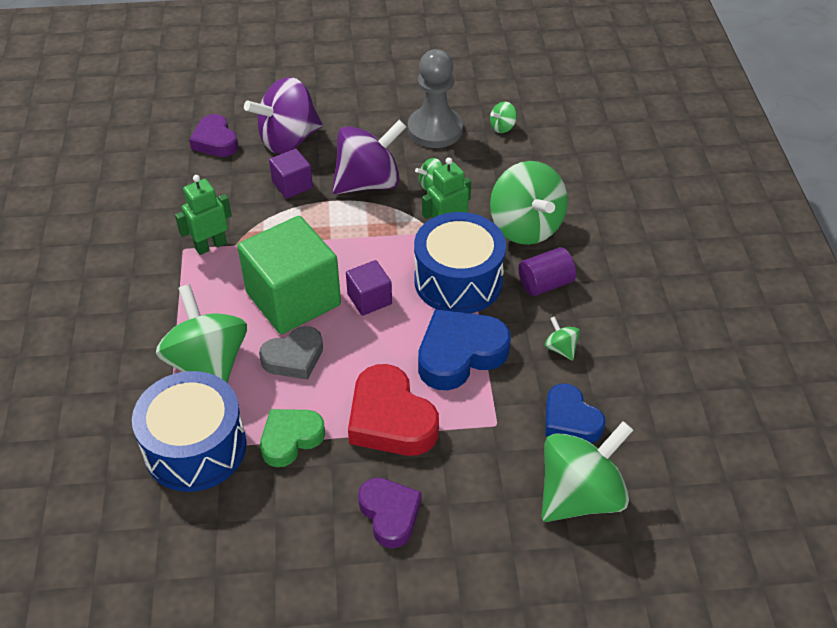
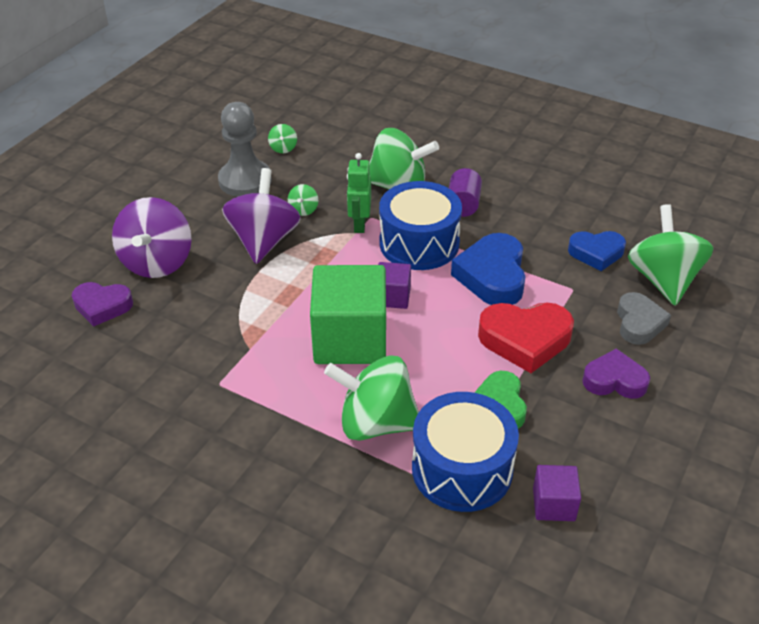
camera: 55 degrees left, 5 degrees down
green robot [175,175,232,255] -> none
grey heart [259,326,323,380] -> grey heart moved to [617,292,671,345]
purple cube [269,149,313,199] -> purple cube moved to [533,465,581,521]
green spinning top [545,316,580,361] -> none

